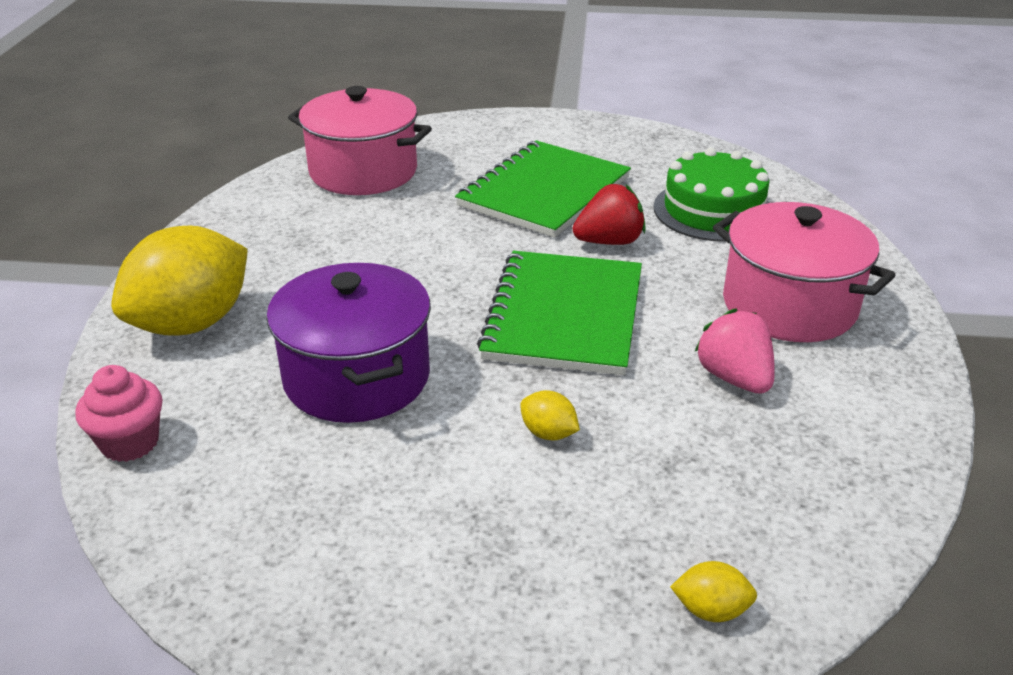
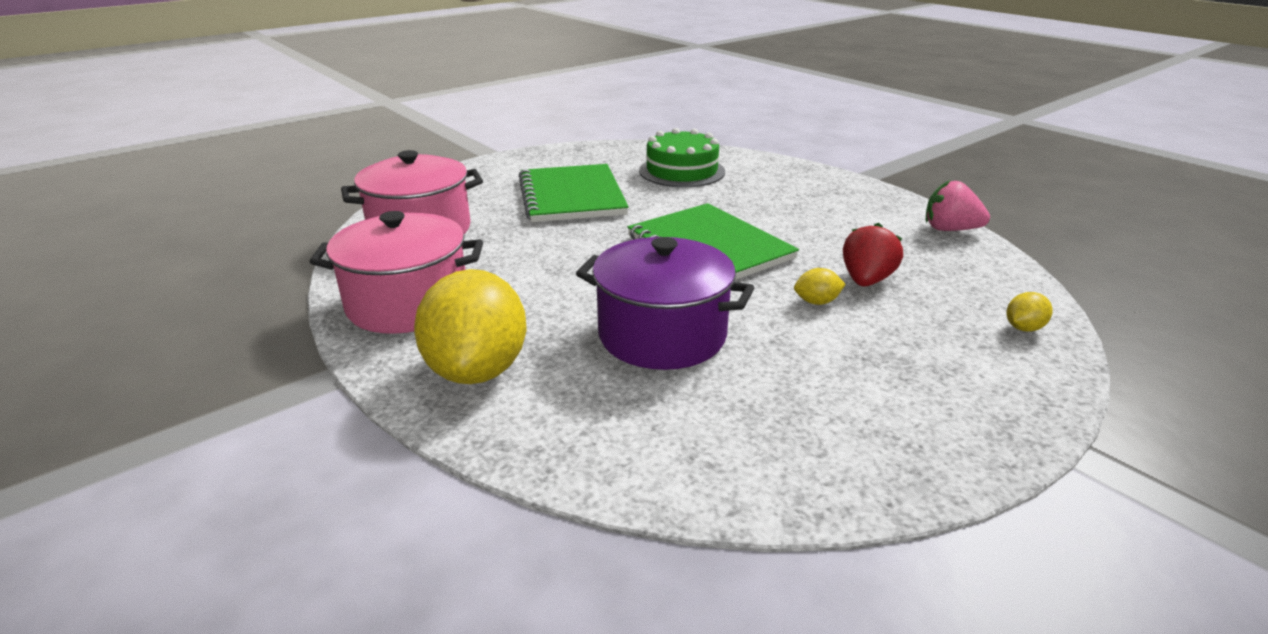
camera: 45 degrees left, 5 degrees down
pink cupcake [75,365,162,462] -> none
red strawberry [573,184,646,245] -> red strawberry moved to [843,223,903,287]
pink strawberry [694,308,775,394] -> pink strawberry moved to [926,180,990,231]
pink pot [713,202,896,342] -> pink pot moved to [309,211,483,334]

